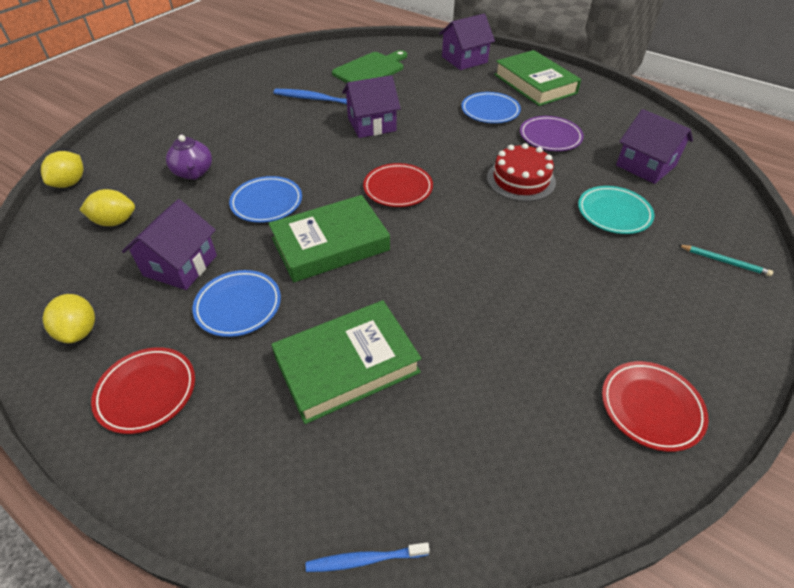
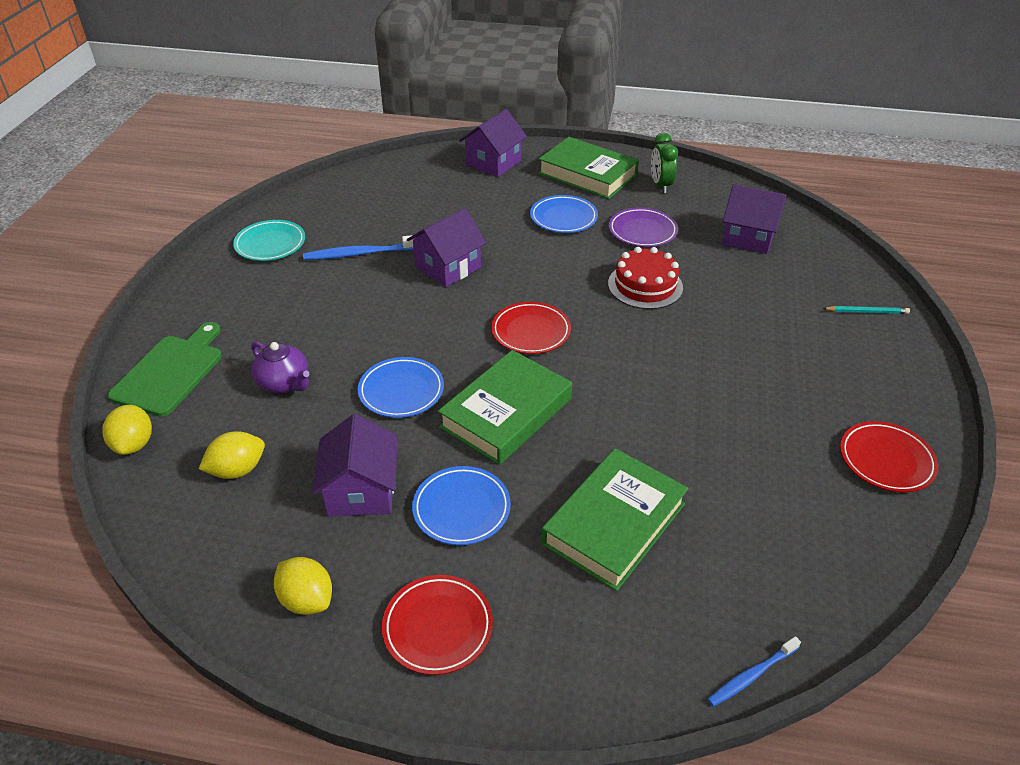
camera: 25 degrees left, 5 degrees down
green cutting board [332,50,407,83] -> green cutting board moved to [108,322,222,417]
turquoise plate [578,186,654,234] -> turquoise plate moved to [233,220,305,261]
none -> green clock [651,133,678,193]

